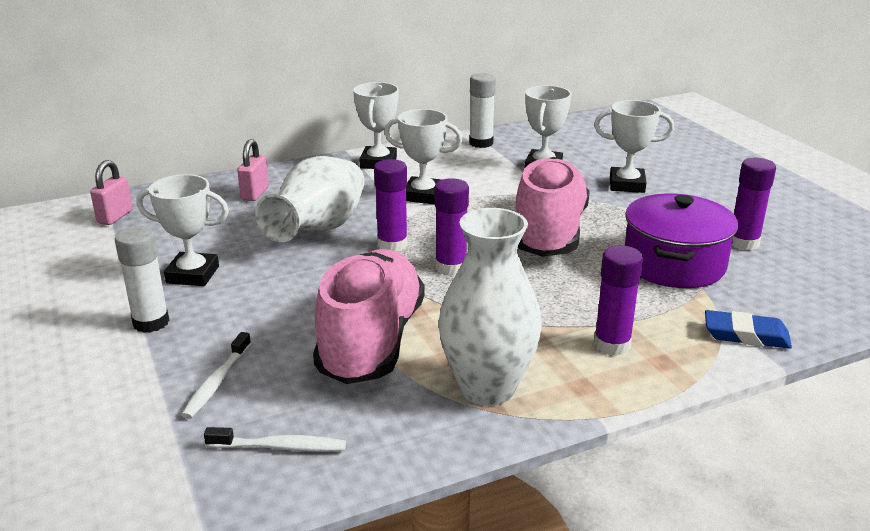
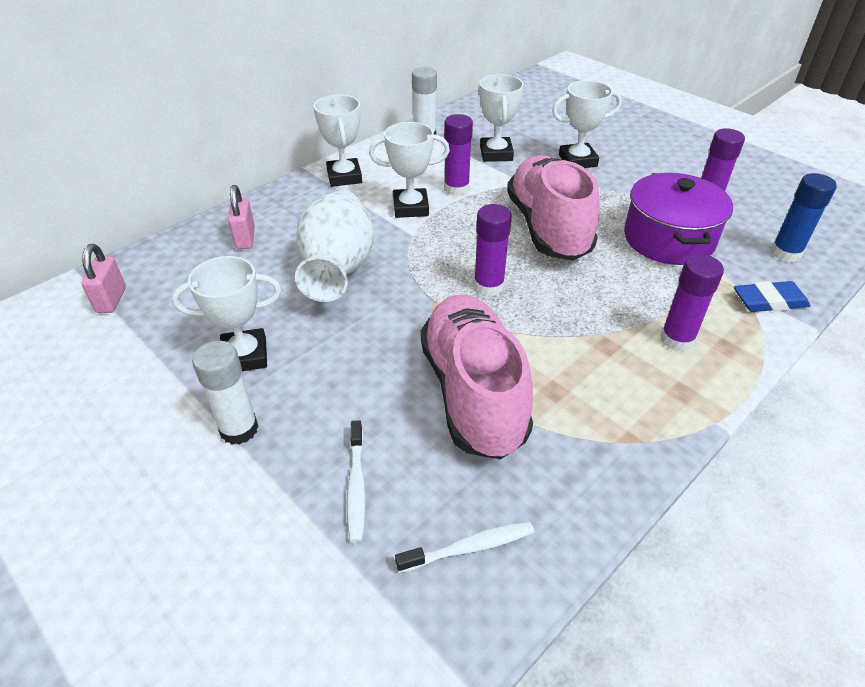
camera: 20 degrees left, 15 degrees up
purple glue stick [374,159,408,252] -> purple glue stick moved to [444,114,473,196]
white vase [438,208,542,406] -> none
none -> blue glue stick [771,173,837,262]

